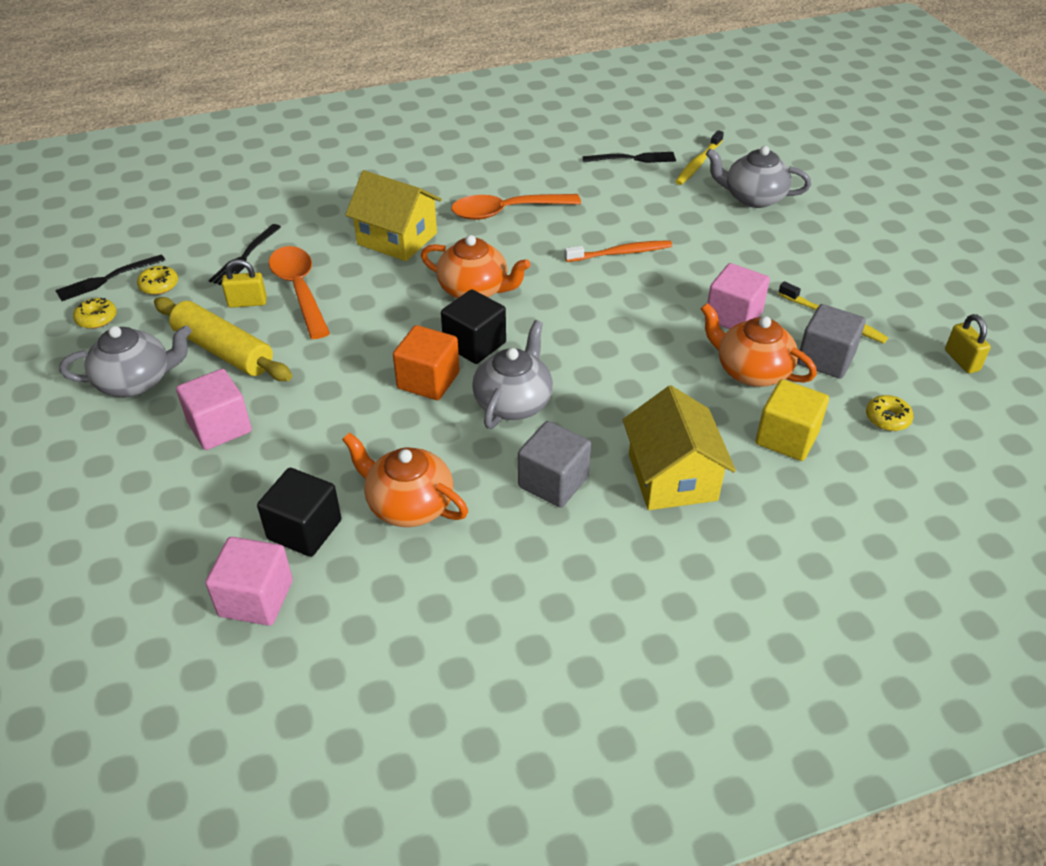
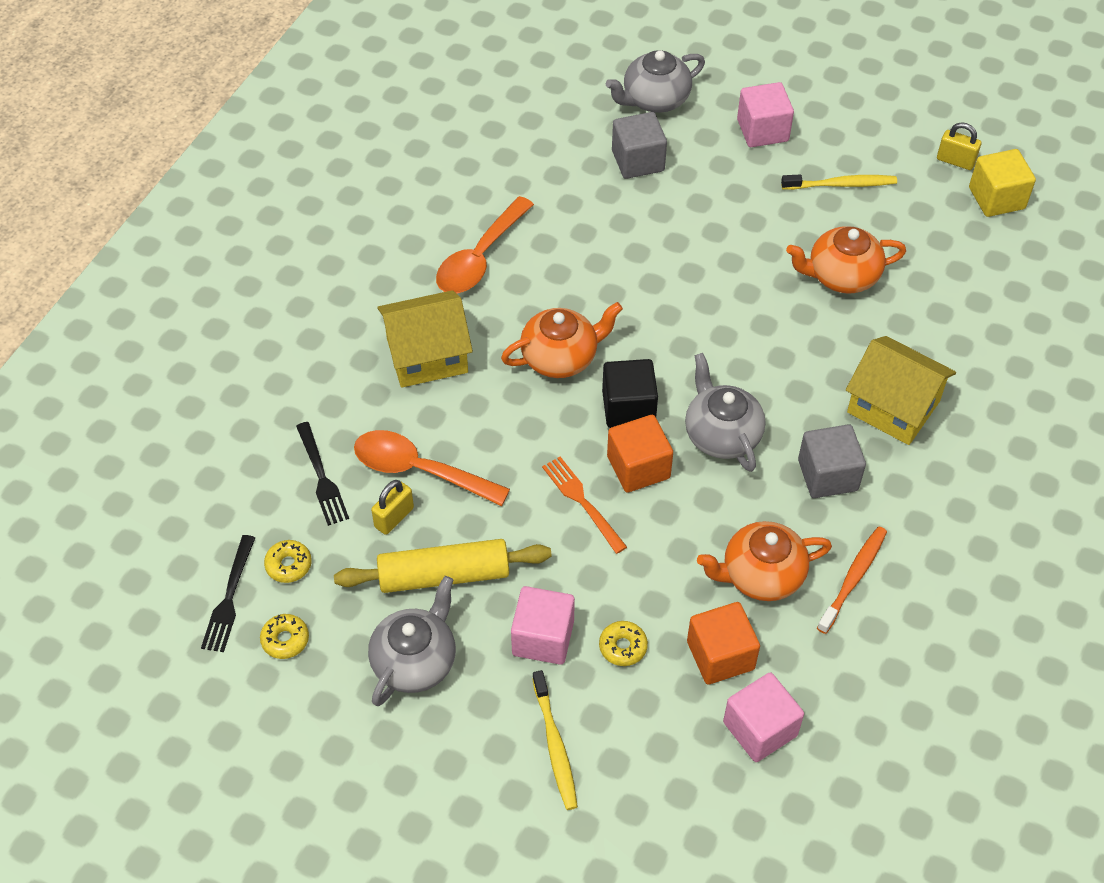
camera: 45 degrees left, 10 degrees up
black cube [257,468,341,557] -> orange cube [687,602,760,684]
orange toothbrush [564,240,672,262] -> orange toothbrush moved to [817,527,887,634]
black fork [583,152,676,163] -> none
yellow toothbrush [675,130,724,185] -> yellow toothbrush moved to [532,670,578,810]
pink cube [707,263,770,329] -> pink cube moved to [737,82,794,147]
yellow cube [756,379,829,461] -> yellow cube moved to [969,149,1036,217]
grey cube [797,304,866,379] -> grey cube moved to [612,112,667,179]
yellow donut [866,395,914,431] -> yellow donut moved to [599,621,648,666]
none -> orange fork [542,457,627,554]

